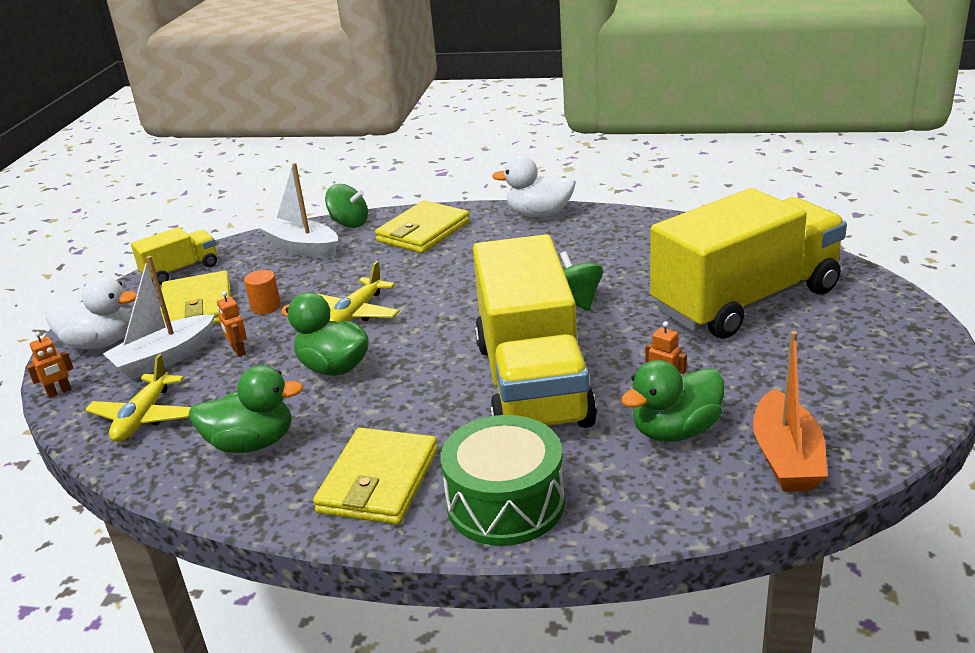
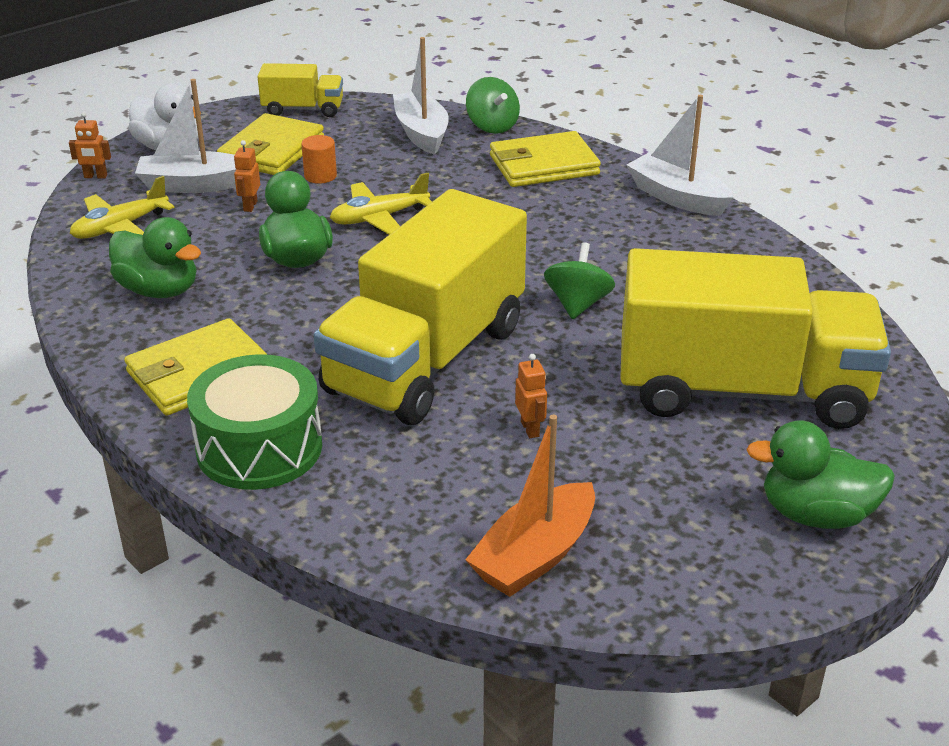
camera: 35 degrees right, 5 degrees up
white duck [492,155,576,217] -> white boat [626,95,734,216]
green duck [621,360,724,442] -> green duck moved to [746,420,895,529]

